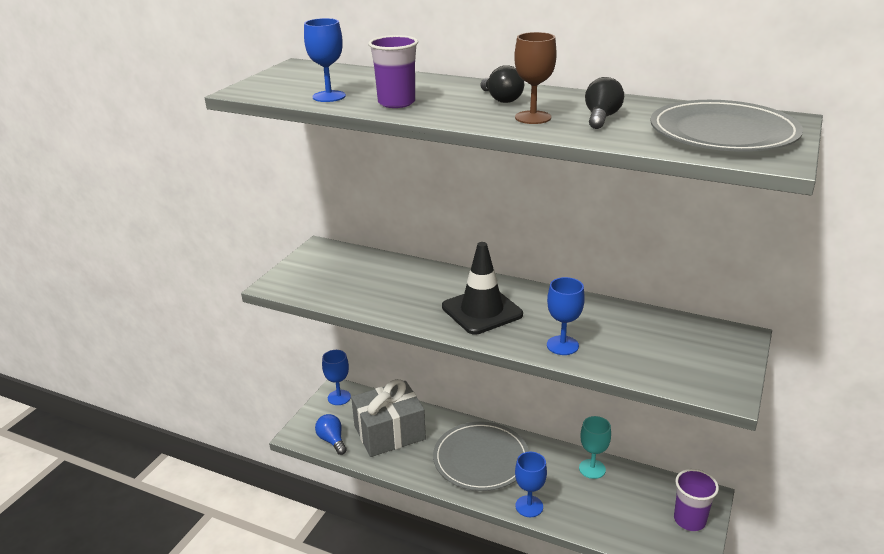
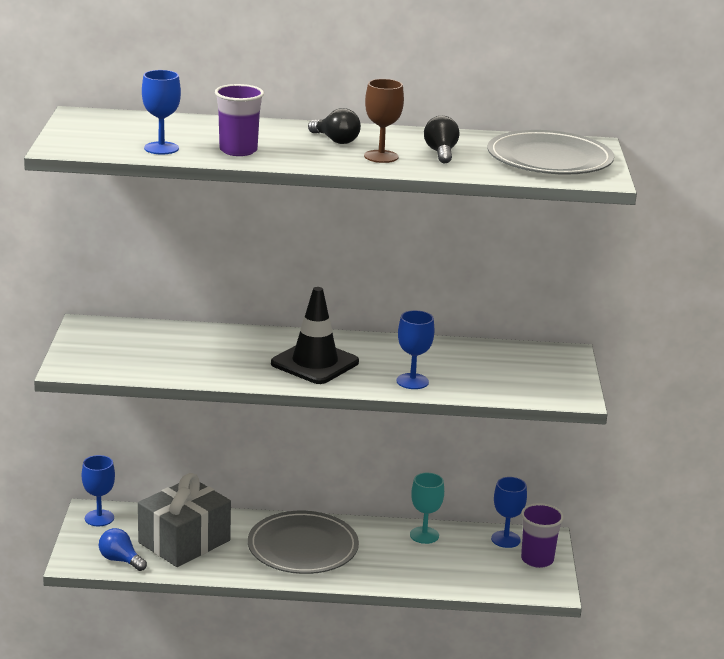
camera: 25 degrees left, 5 degrees down
blue goblet [515,452,547,517] -> blue goblet moved to [491,477,527,548]

